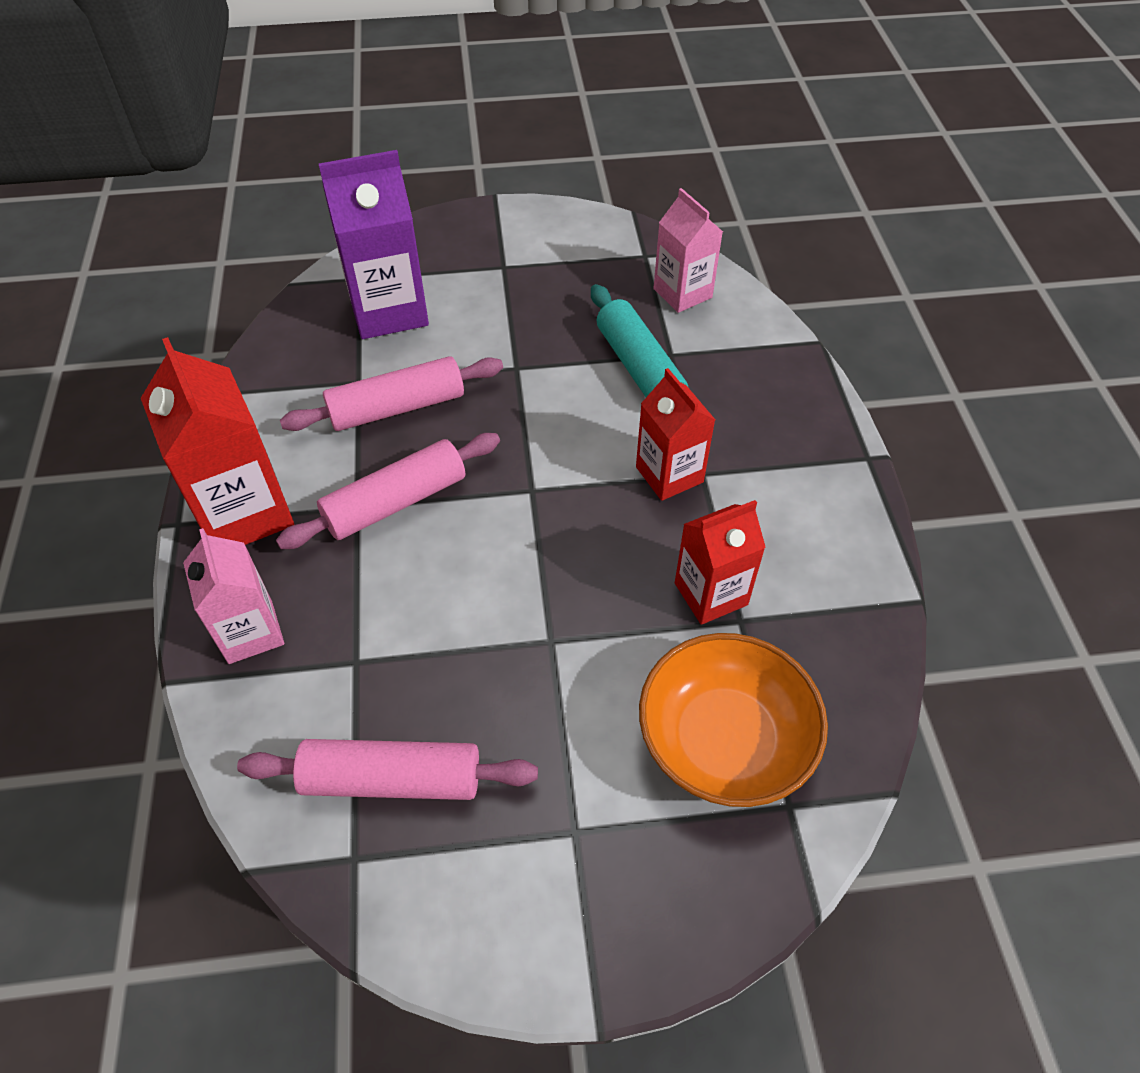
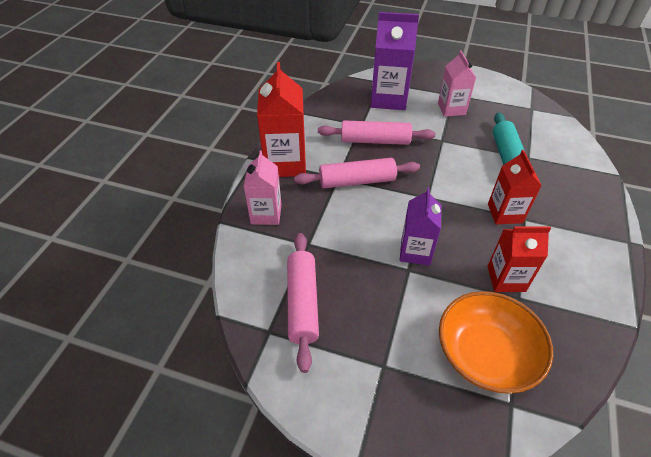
camera: 25 degrees right, 5 degrees down
pink rolling pin [237,739,538,800] -> pink rolling pin turned 60 degrees clockwise [287,233,319,373]
pink carton [653,188,723,313] -> pink carton moved to [438,50,476,117]
none -> purple carton [400,187,441,266]

